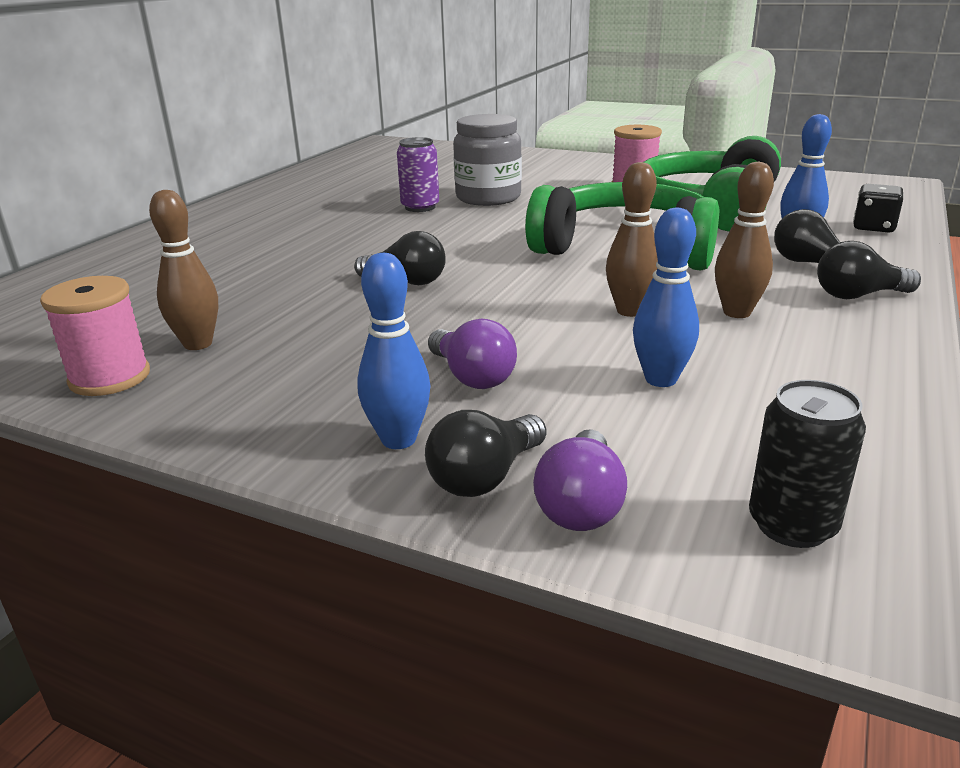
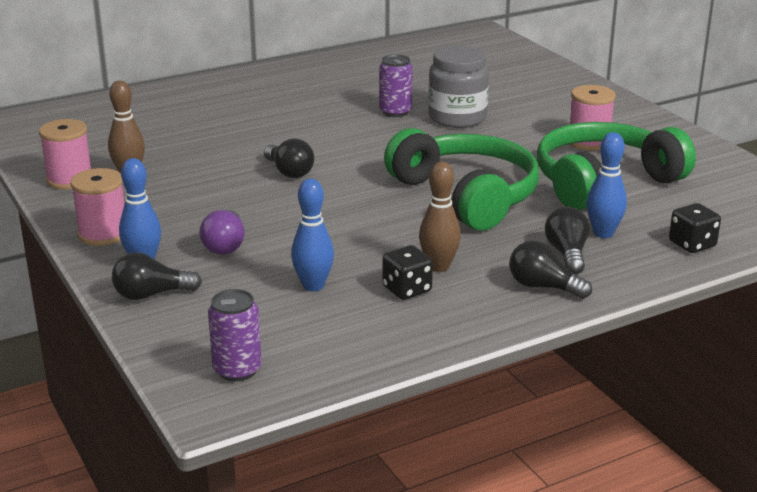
camera: 35 degrees right, 0 degrees up
purple light bulb [533,429,627,531] -> none
brown bowling pin [606,162,658,317] -> none
black can [749,380,866,548] -> purple can [208,289,262,381]
none -> pink spool [70,168,124,246]
none -> black dice [382,245,433,300]

